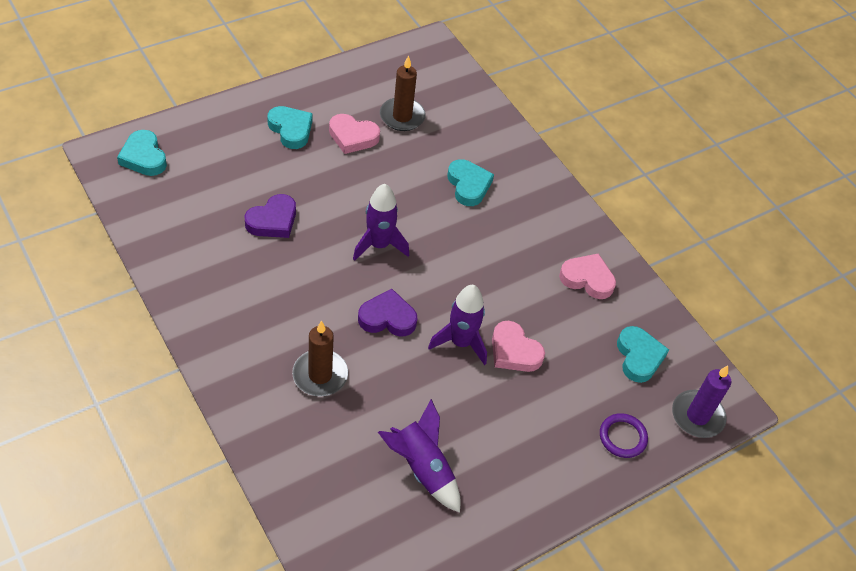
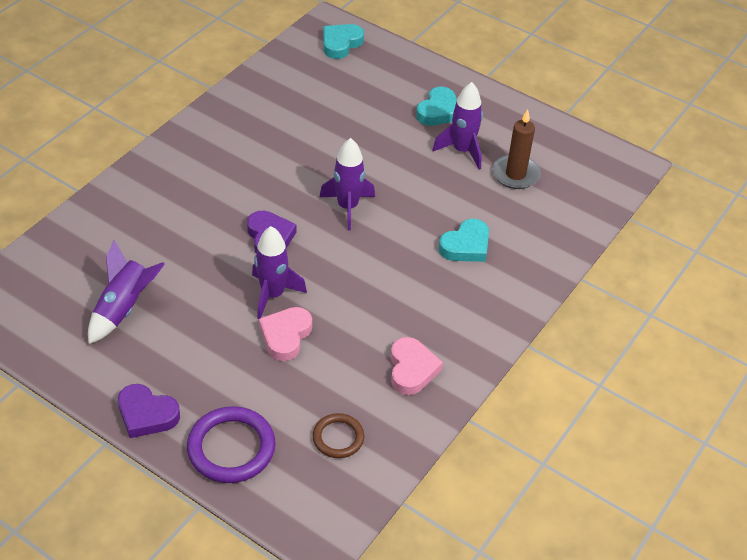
camera: 70 degrees right, 5 degrees down
purple heart [245,194,296,238] -> purple heart moved to [118,384,180,438]
brown candle [292,321,348,397] -> none
pink heart [329,114,380,154] -> purple rocket [432,82,483,169]
purple ring [600,413,648,458] -> purple ring [187,406,276,483], size x1.68
turquoise heart [617,326,669,383] -> brown ring [312,413,364,458]
purple candle [672,366,731,438] -> none

